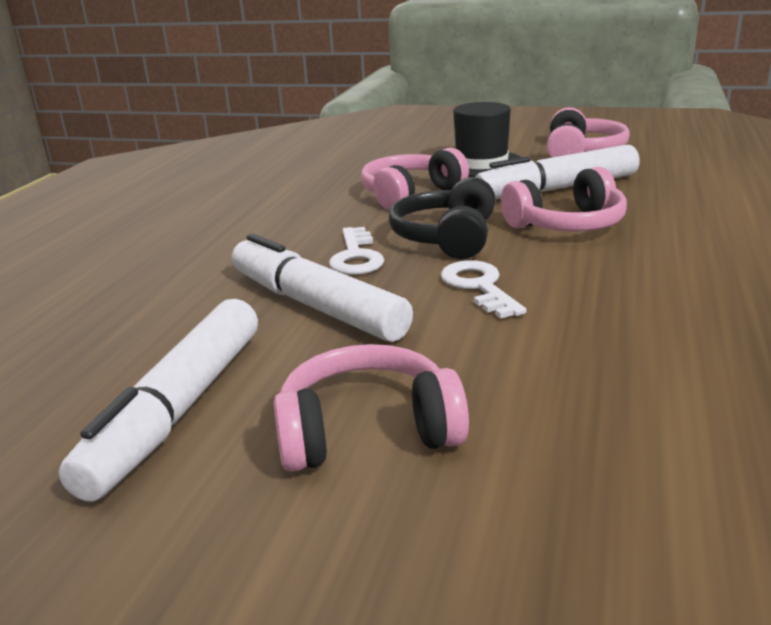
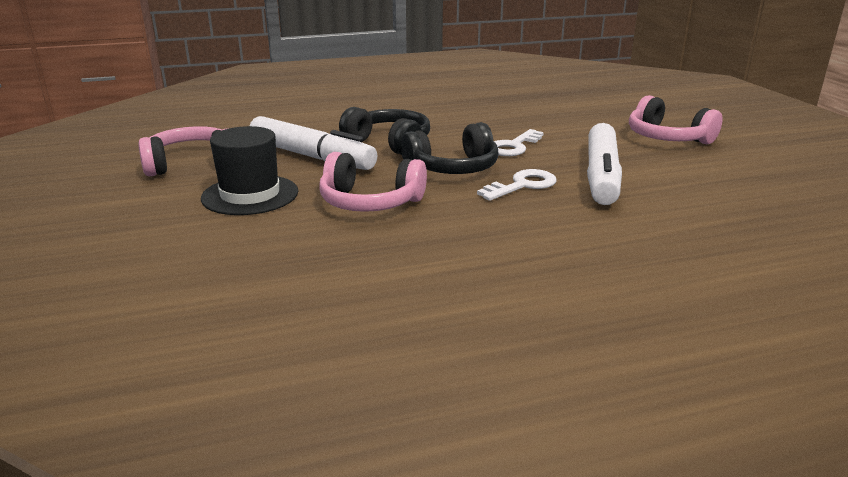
camera: 125 degrees left, 0 degrees up
white marker [58,299,258,501] -> none
pink headphones [501,167,627,232] -> black headphones [339,107,430,155]

